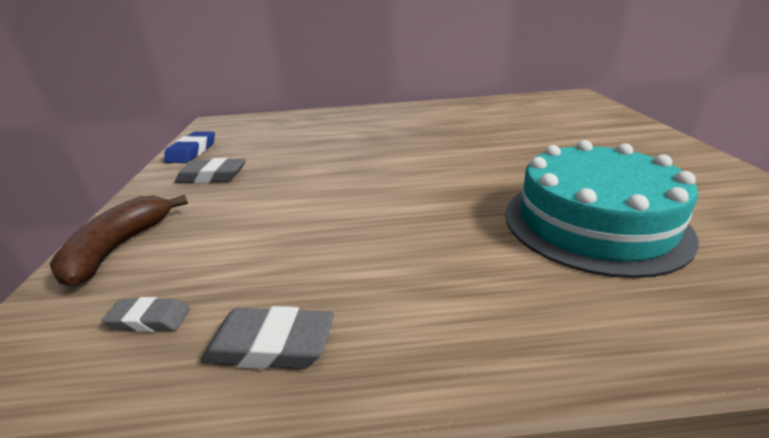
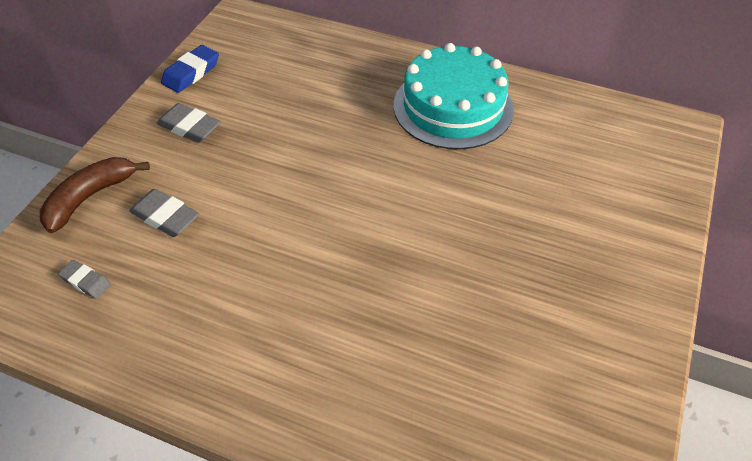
camera: 25 degrees right, 20 degrees up
grey eraser [200,306,334,369] -> grey eraser moved to [129,189,199,237]
turquoise cake [505,140,699,278] -> turquoise cake moved to [394,43,514,149]

